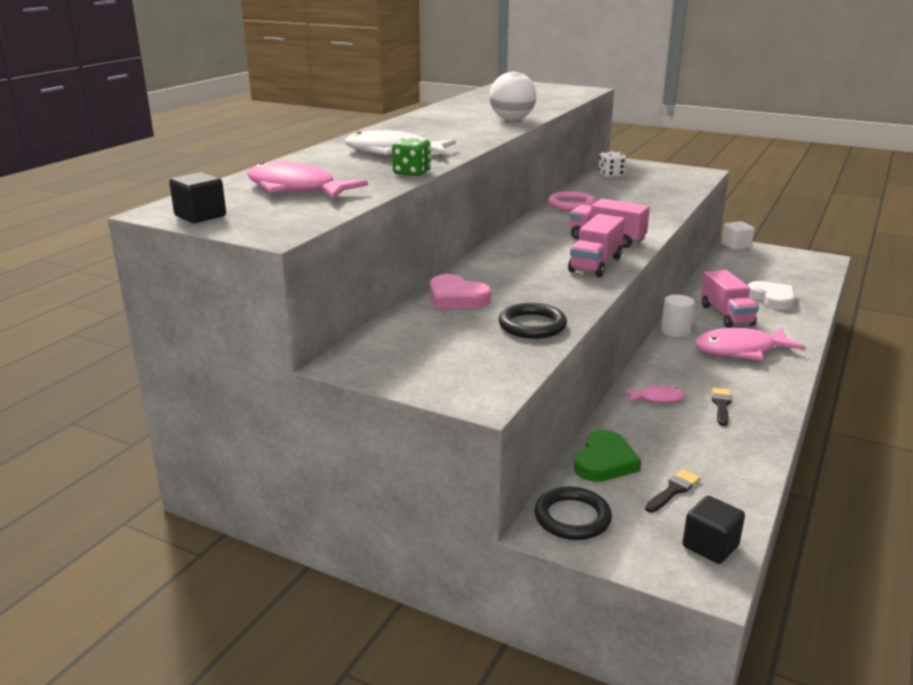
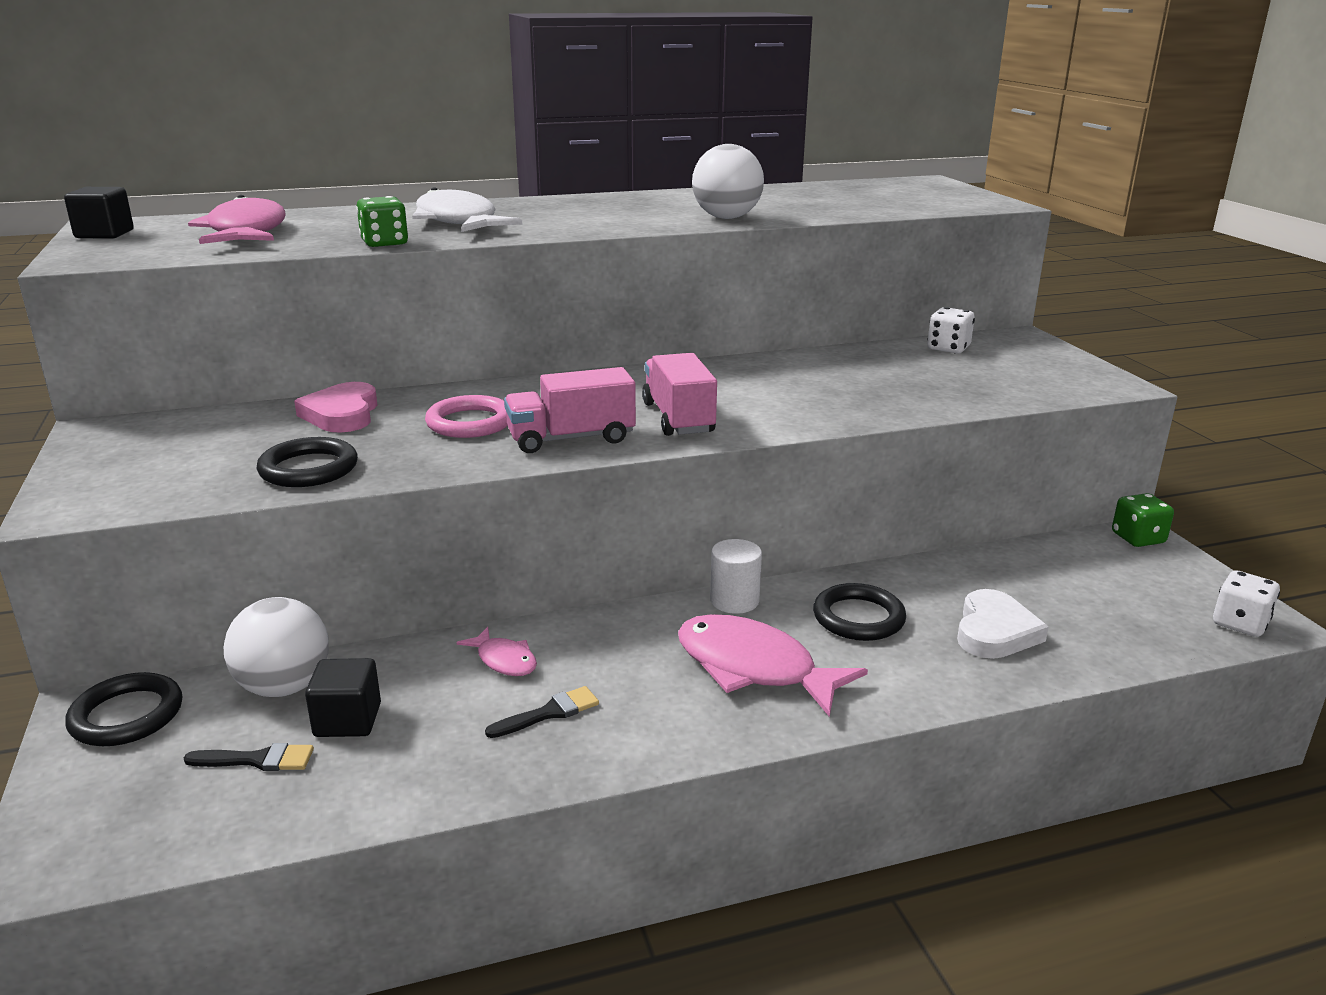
camera: 45 degrees right, 0 degrees up
pink ring [548,191,596,211] -> pink ring moved to [425,395,508,438]
green heart [574,430,641,482] -> white ball [224,597,329,697]
black cube [682,496,745,564] -> black cube moved to [305,658,381,737]
pink truck [701,270,759,328] -> black ring [813,583,906,641]
white cube [721,221,755,250] -> green dice [1112,493,1174,547]
none -> white dice [1213,570,1280,637]

